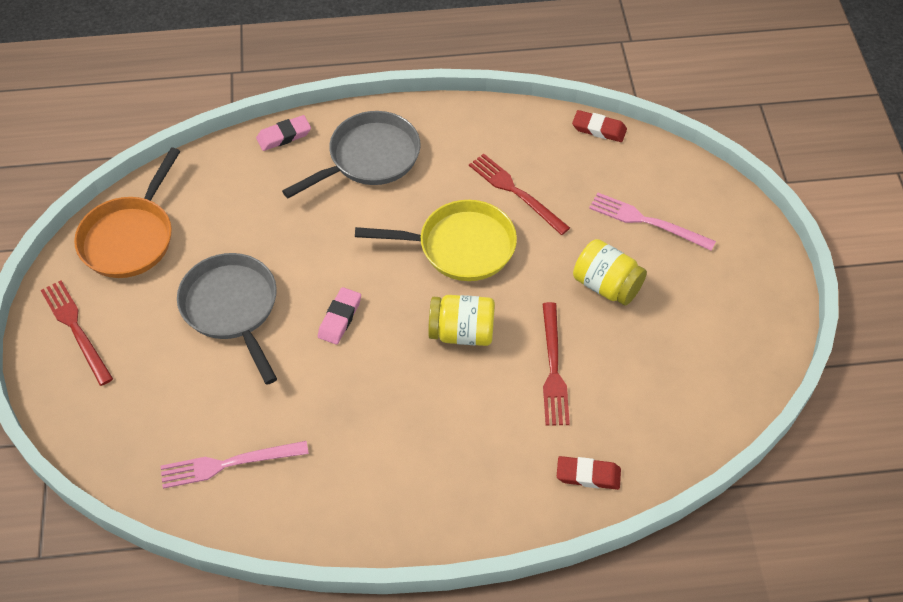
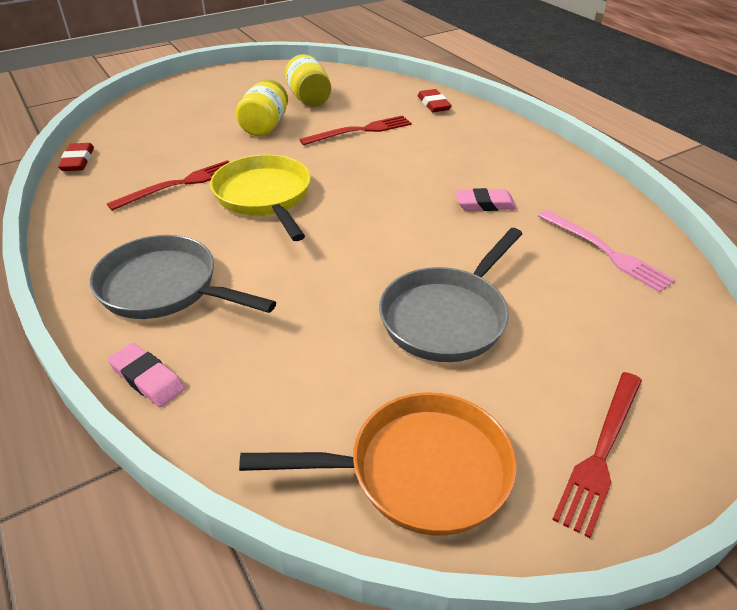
camera: 115 degrees left, 15 degrees down
pink eraser [318,287,361,345] -> pink eraser moved to [455,188,517,211]
yellow jar [428,295,495,346] -> yellow jar moved to [285,54,331,106]
red fork [469,154,570,235] -> red fork turned 150 degrees counterclockwise [107,160,229,211]
pink fork [589,193,716,251] -> none

